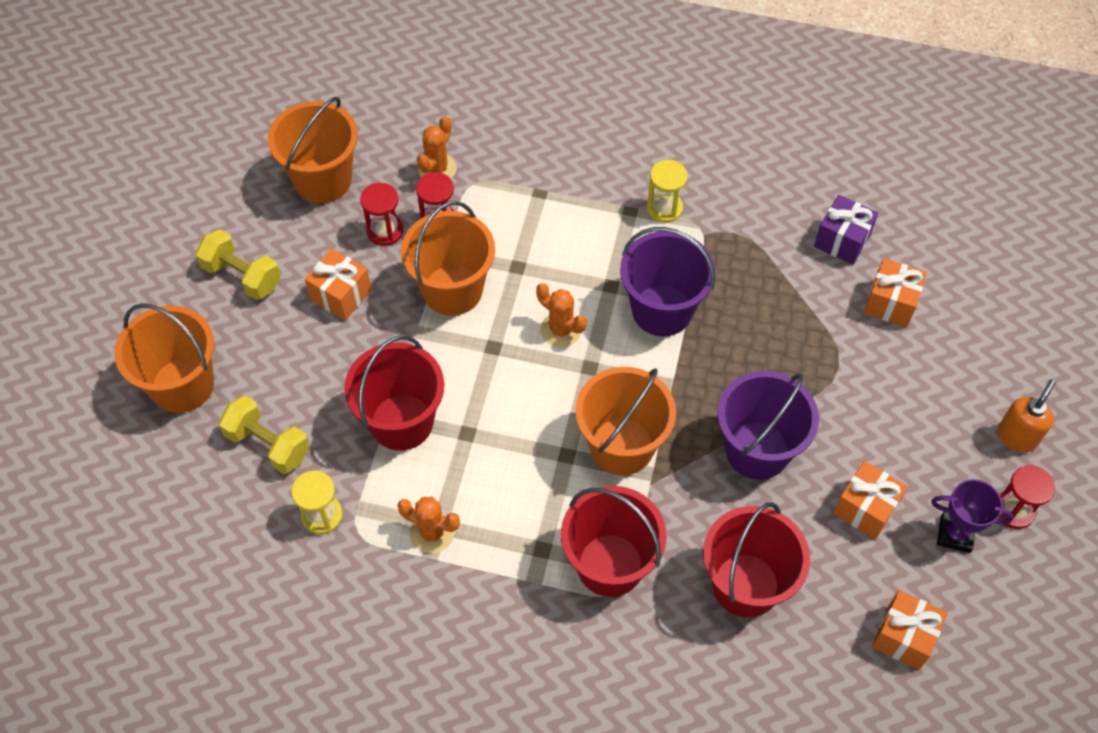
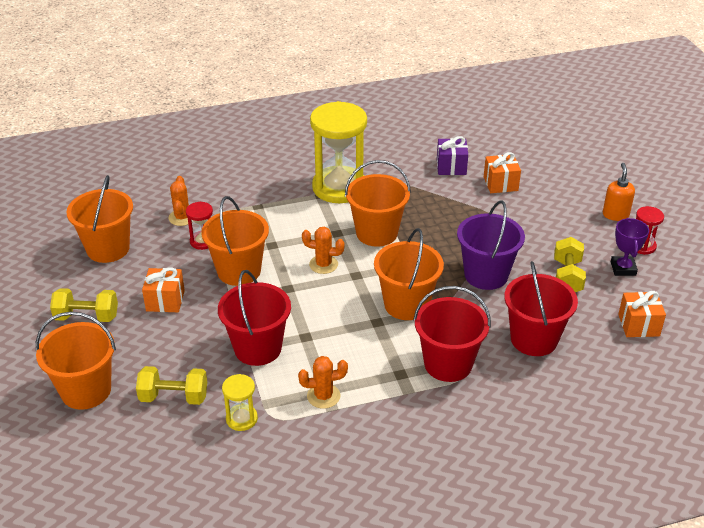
camera: 30 degrees left, 20 degrees down
red hourglass [360,183,403,246] -> none
purple bucket [620,227,715,337] -> orange bucket [345,160,411,247]
yellow hourglass [647,160,688,223] -> yellow hourglass [310,101,367,203], size x2.21
orange gift [833,461,908,539] -> yellow dumbbell [554,237,586,292]
purple trophy [931,479,1013,553] -> purple trophy turned 75 degrees counterclockwise [611,218,649,276]

